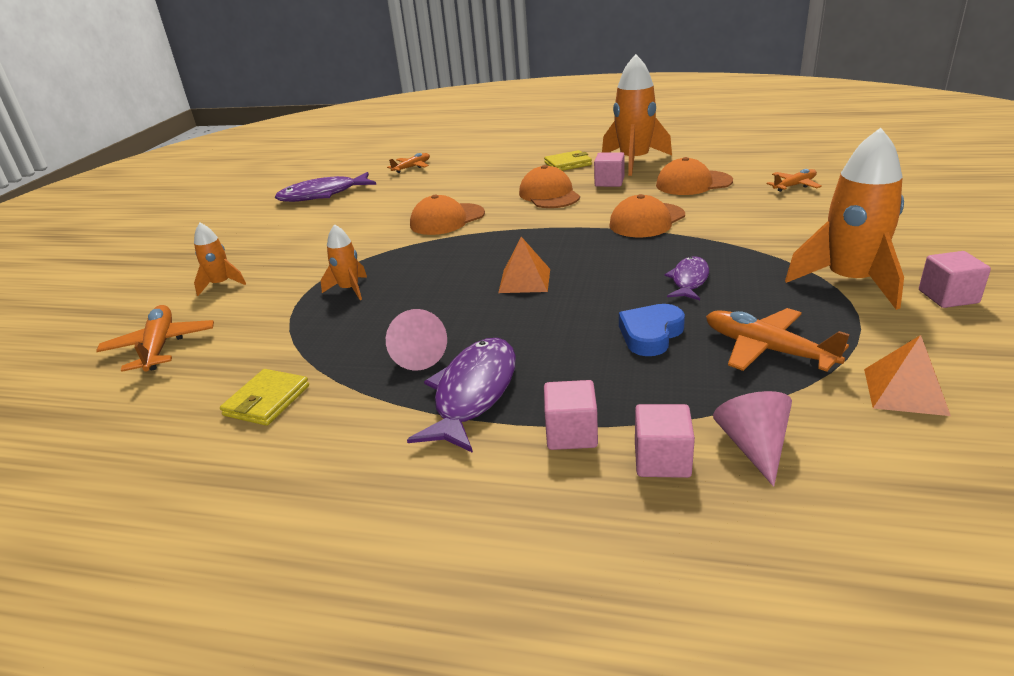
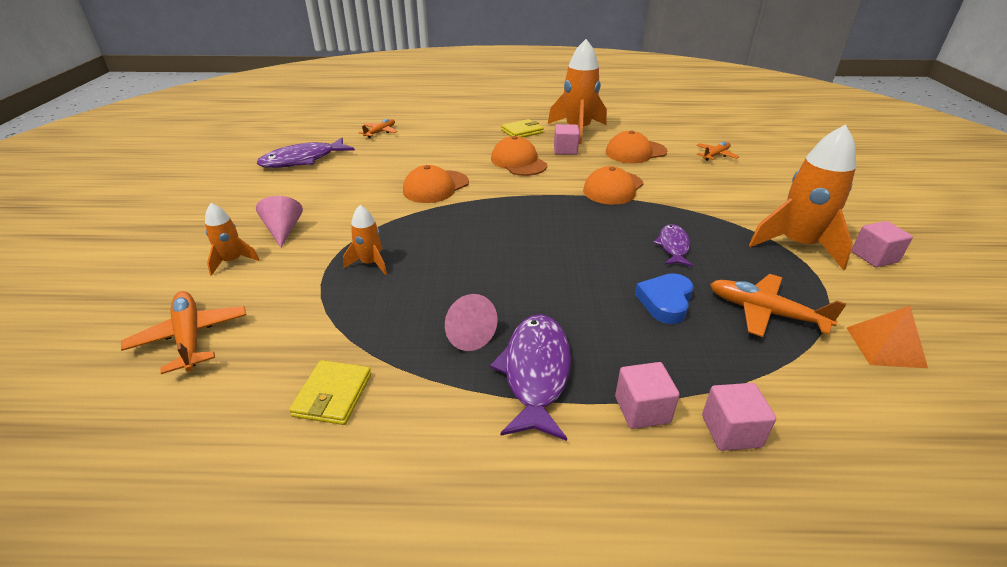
camera: 15 degrees left, 5 degrees up
orange pyramid [498,237,550,293] -> none
pink cone [713,391,792,487] -> pink cone moved to [256,196,303,248]

